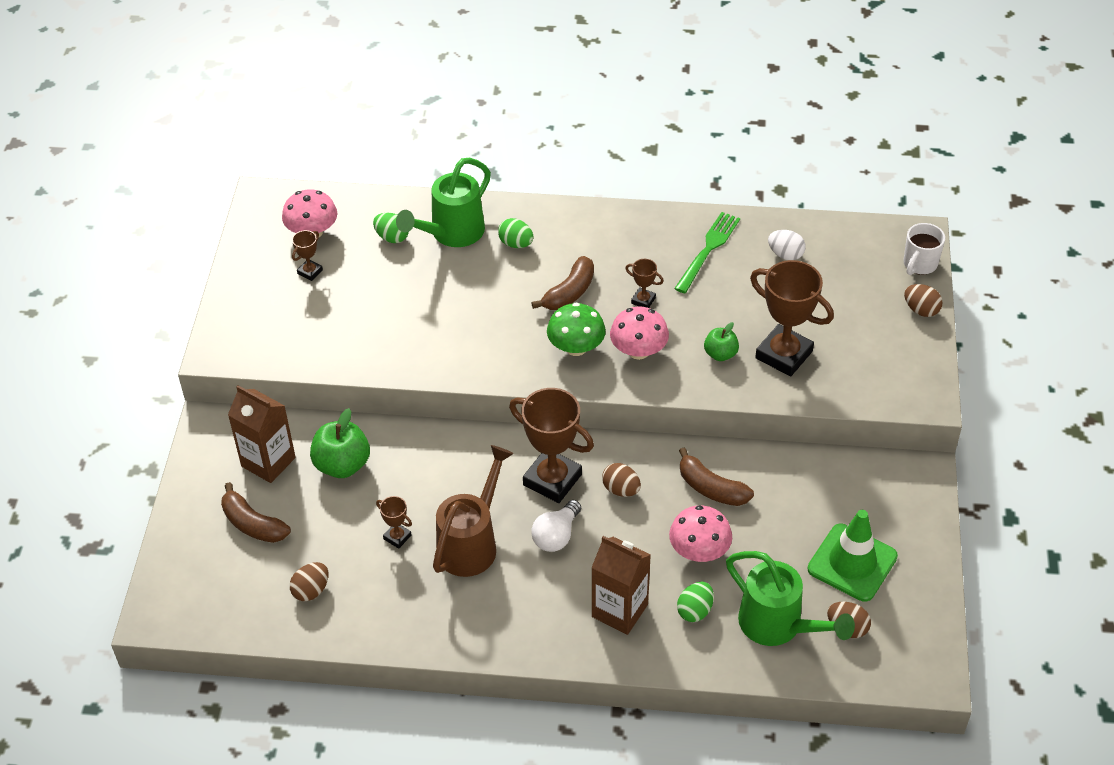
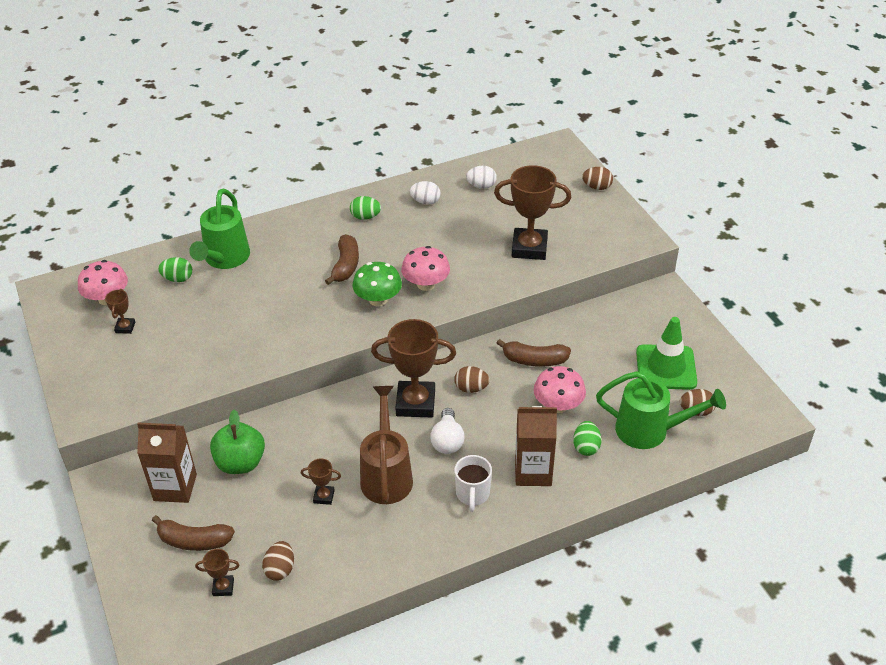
camera: 30 degrees left, 5 degrees down
green egg [498,218,534,248] -> green egg moved to [350,196,381,220]
brown trophy [625,259,664,308] -> brown trophy moved to [195,549,239,596]
green fork [674,212,740,293] -> white egg [410,181,441,205]
green apple [704,322,739,361] -> none
white mug [903,223,945,275] -> white mug moved to [454,455,492,512]

